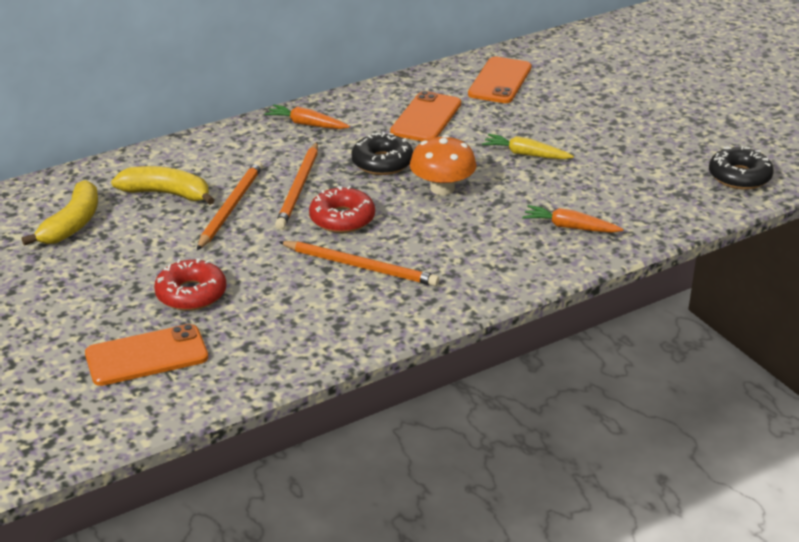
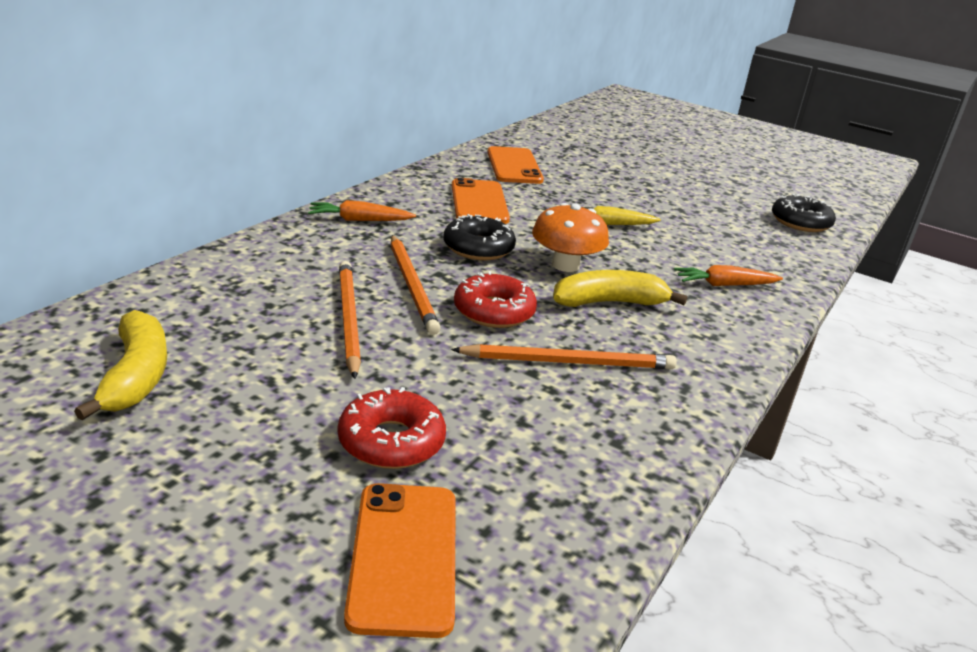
camera: 30 degrees left, 5 degrees down
orange phone [85,324,208,386] -> orange phone turned 45 degrees counterclockwise [344,483,456,638]
yellow banana [111,166,215,205] -> yellow banana moved to [553,270,687,307]

